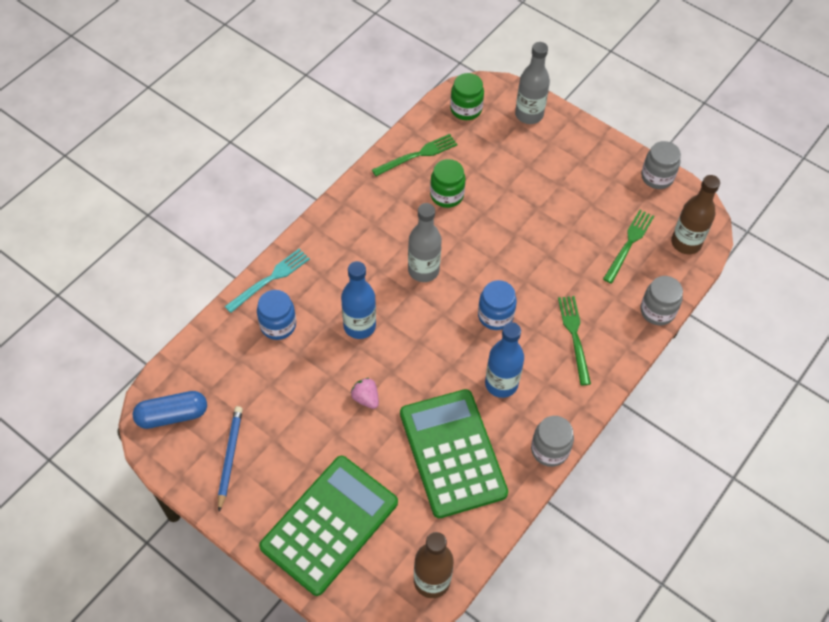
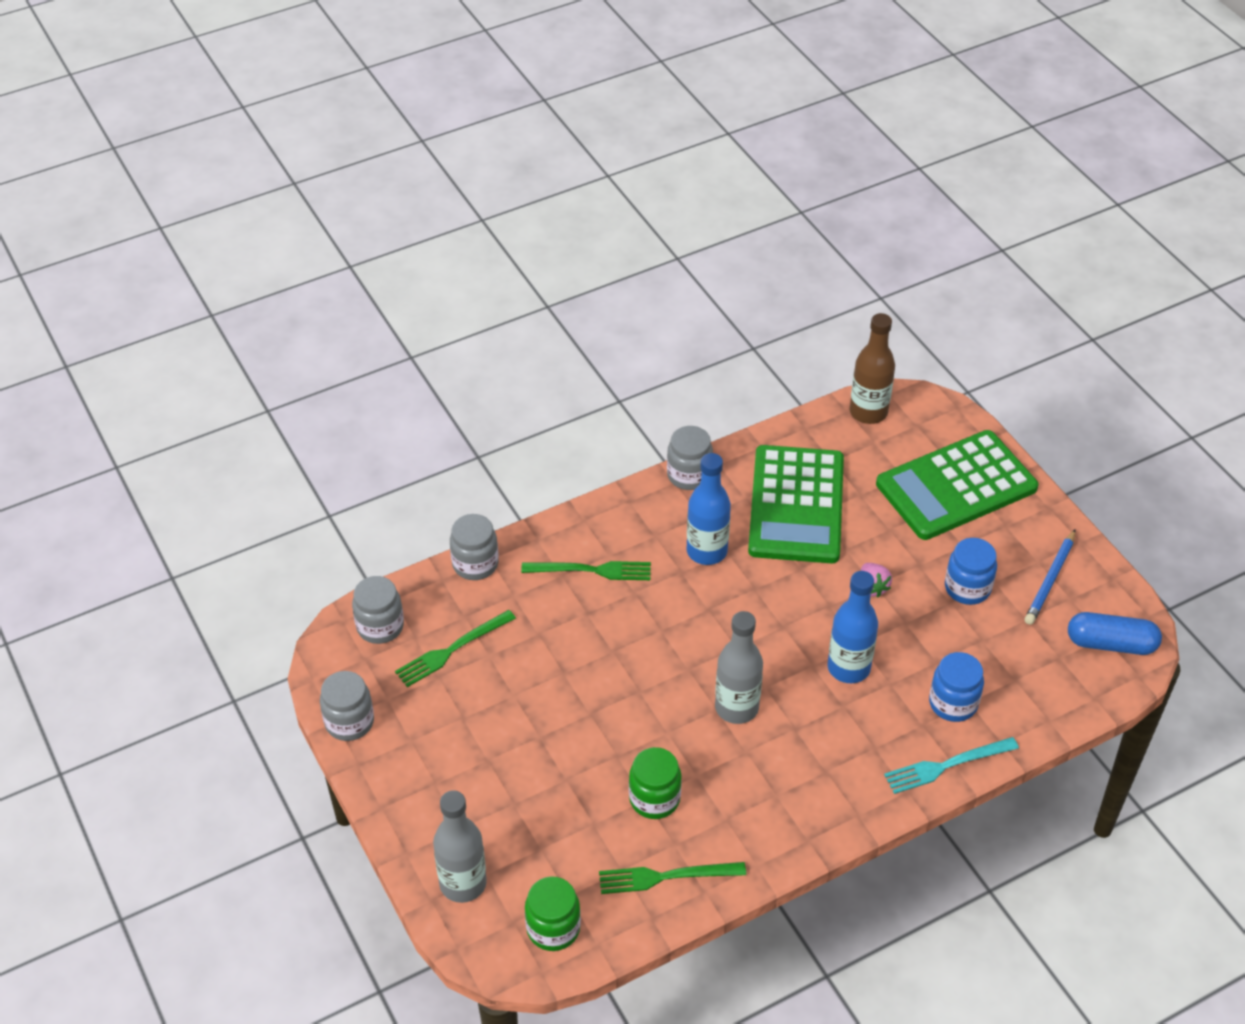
camera: 155 degrees left, 10 degrees down
blue jar [478,280,517,330] -> blue jar moved to [945,538,997,605]
green fork [558,296,591,385] -> green fork turned 105 degrees counterclockwise [521,561,651,580]
brown bottle [671,175,720,254] -> grey jar [352,576,404,644]

